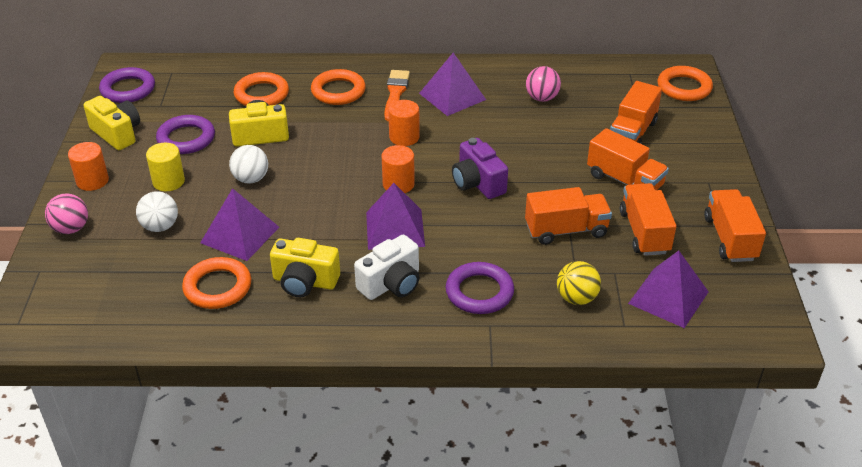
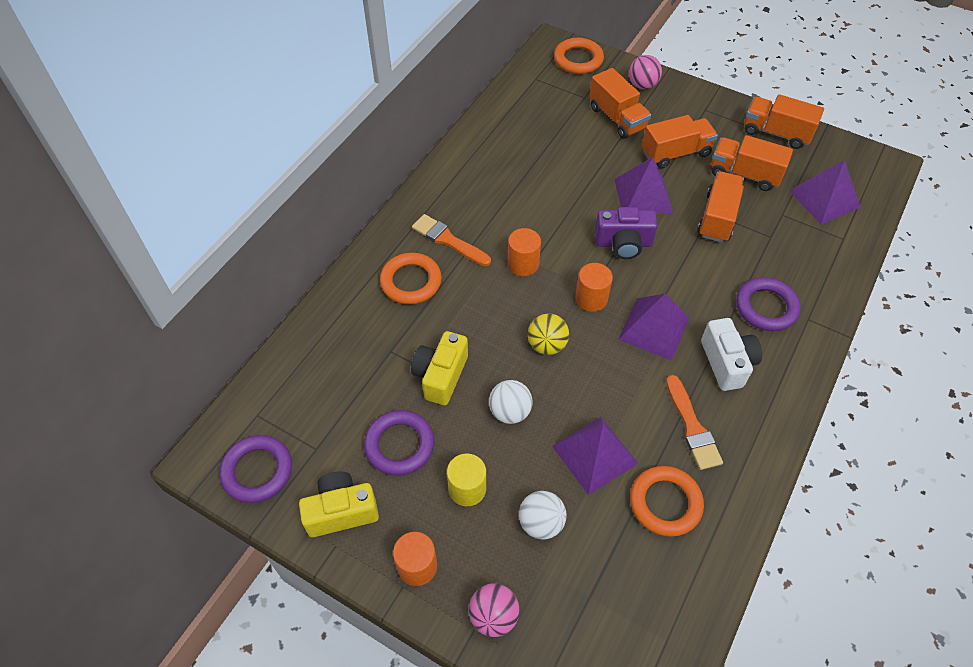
camera: 60 degrees left, 15 degrees up
orange ring [234,72,289,106] -> none
yellow camera [270,238,340,297] -> orange brush [666,375,723,470]
purple pyramid [419,52,486,116] -> purple pyramid moved to [614,157,673,214]
pink ball [526,66,561,102] -> pink ball moved to [629,55,662,89]
yellow ball [557,261,601,305] -> yellow ball moved to [528,313,569,355]

